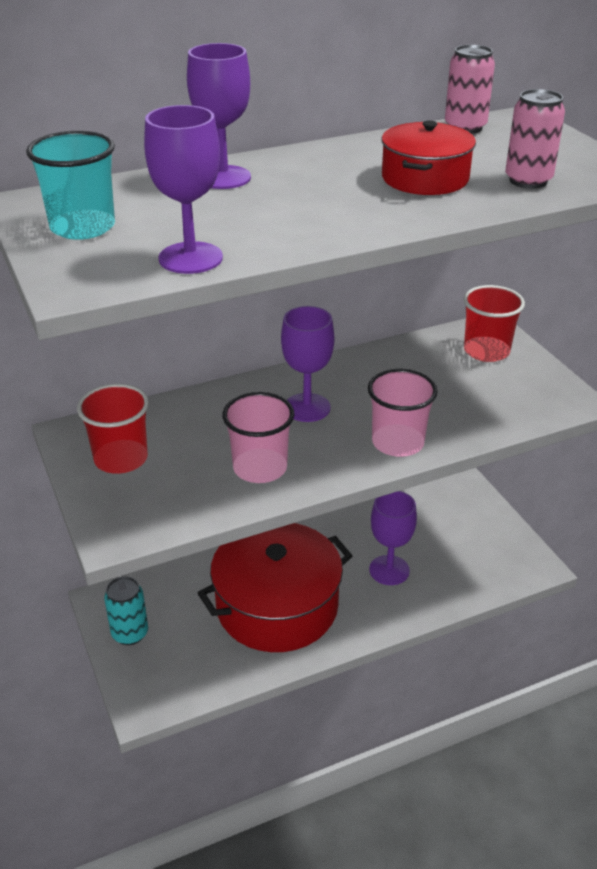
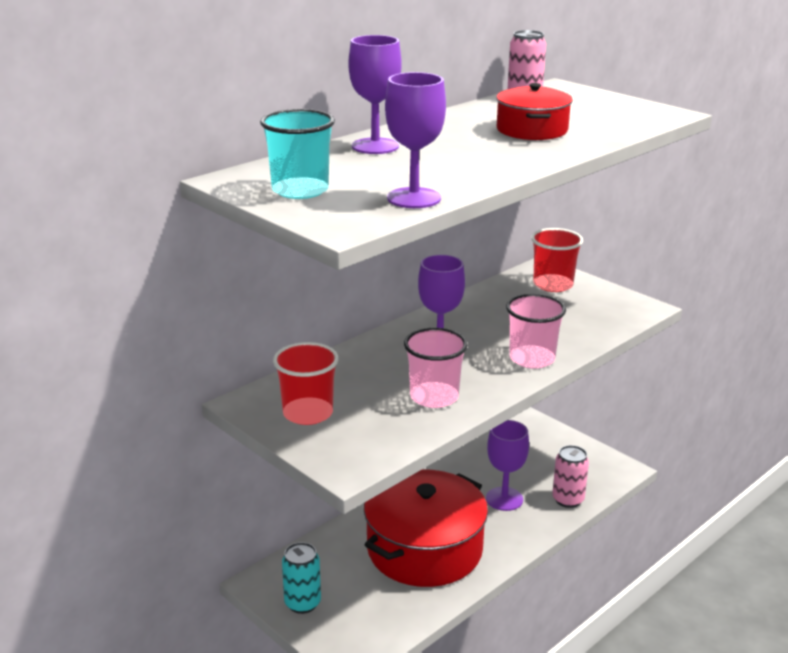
camera: 20 degrees left, 10 degrees down
pink can [505,89,565,189] -> pink can moved to [552,445,589,508]

